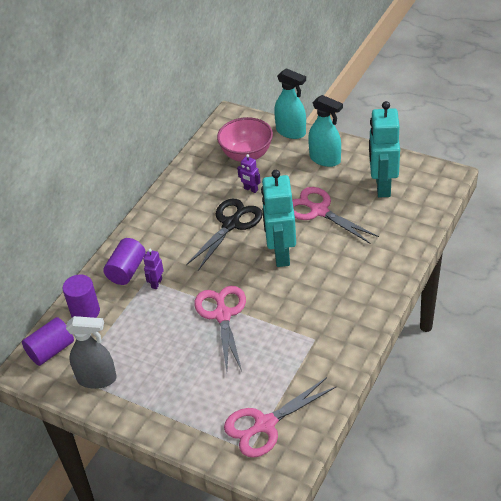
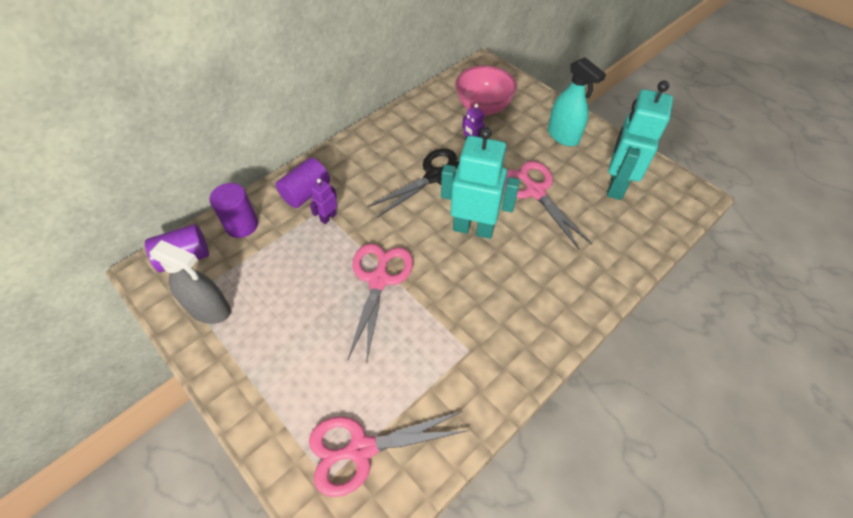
camera: 15 degrees right, 10 degrees up
turquoise robot [261,170,296,267] -> turquoise robot turned 90 degrees clockwise [441,127,520,239]
turquoise spray bottle [274,68,306,139] -> none

